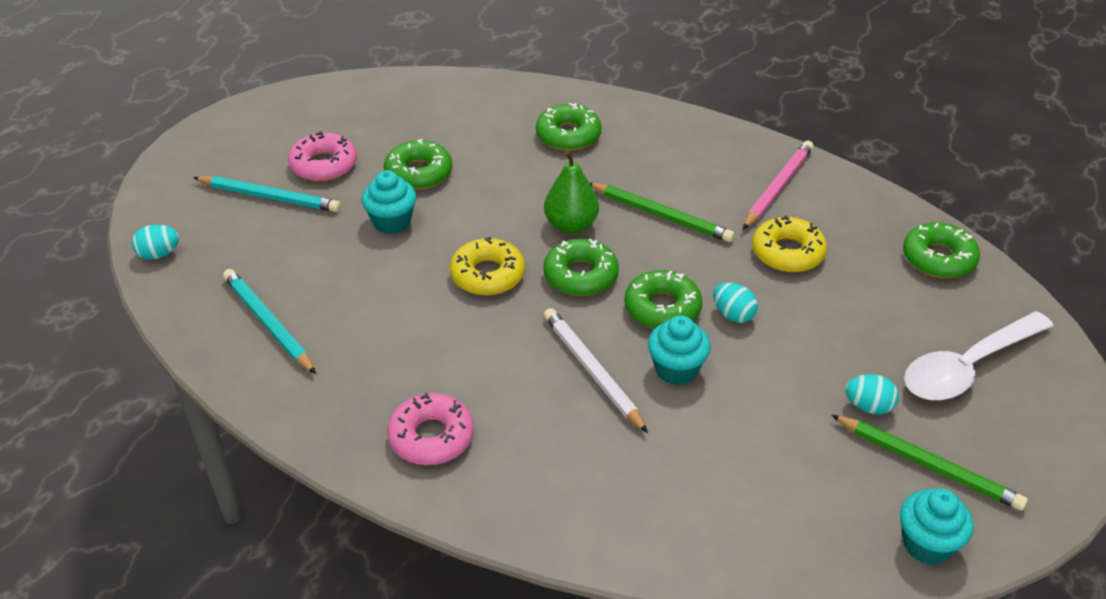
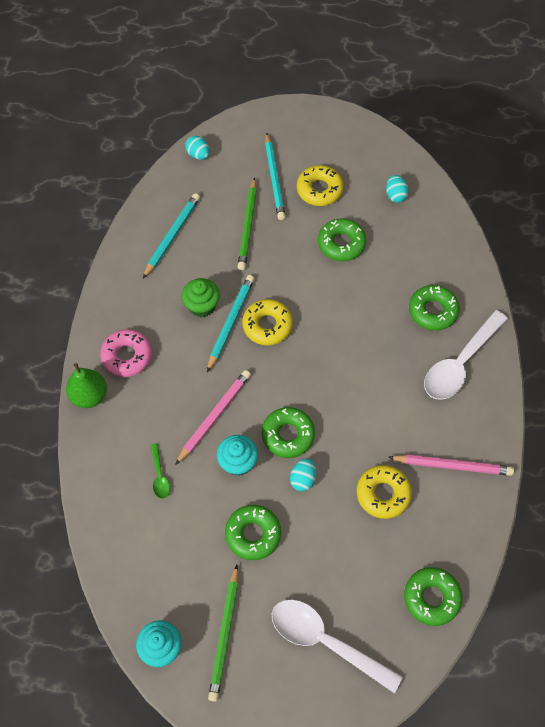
camera: 65 degrees right, 20 degrees up
pink donut [288,131,357,182] -> yellow donut [297,165,344,206]
turquoise cupcake [362,170,417,234] -> none
green donut [543,238,619,296] -> green donut moved to [225,505,281,560]
green pear [544,151,599,234] -> green pear moved to [66,363,107,408]
white pencil [544,308,648,433] -> pink pencil [175,370,251,465]
green pencil [590,183,735,242] -> green pencil moved to [238,177,257,270]
turquoise egg [845,374,899,415] -> turquoise egg moved to [386,175,409,203]
none -> green spoon [150,443,170,499]
none -> green cupcake [182,278,220,317]
none -> turquoise pencil [207,275,254,372]
none -> white spoon [424,310,508,400]

